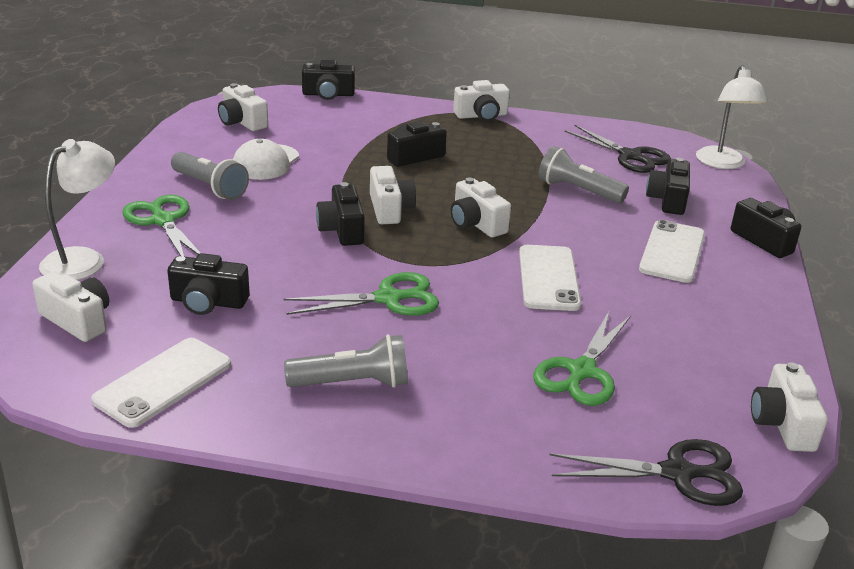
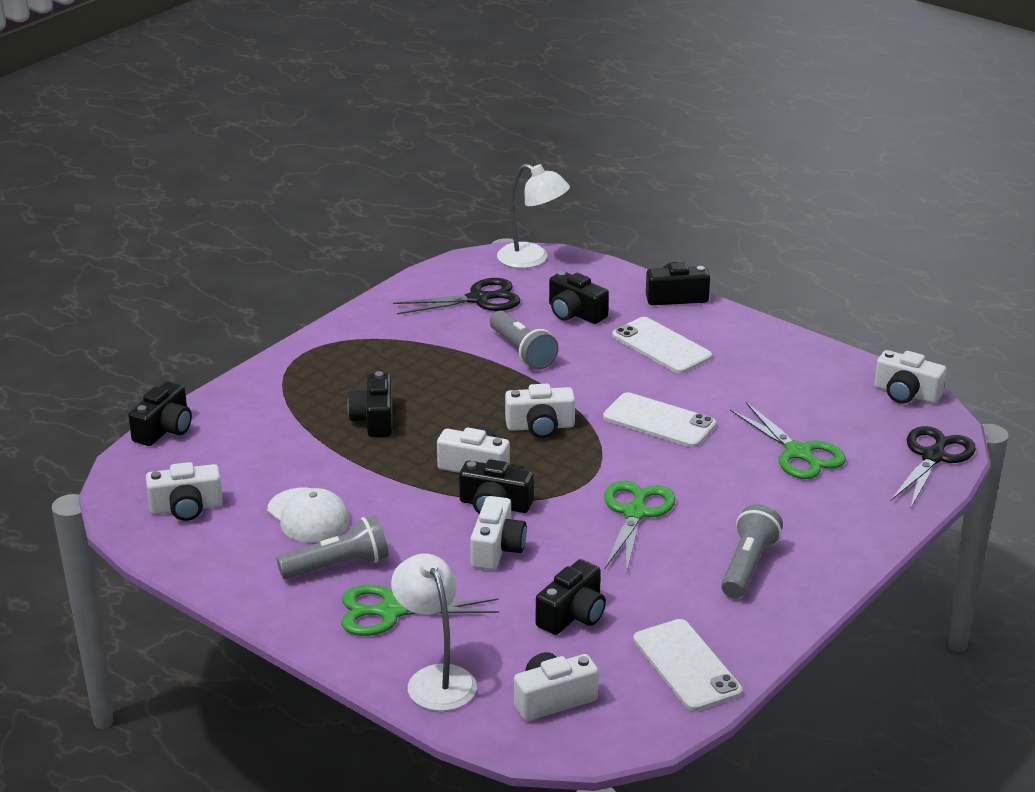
camera: 60 degrees left, 0 degrees up
white camera [453,80,510,122] -> white camera moved to [470,496,527,570]
grey flashlight [538,146,629,203] -> grey flashlight turned 90 degrees counterclockwise [490,311,559,370]

